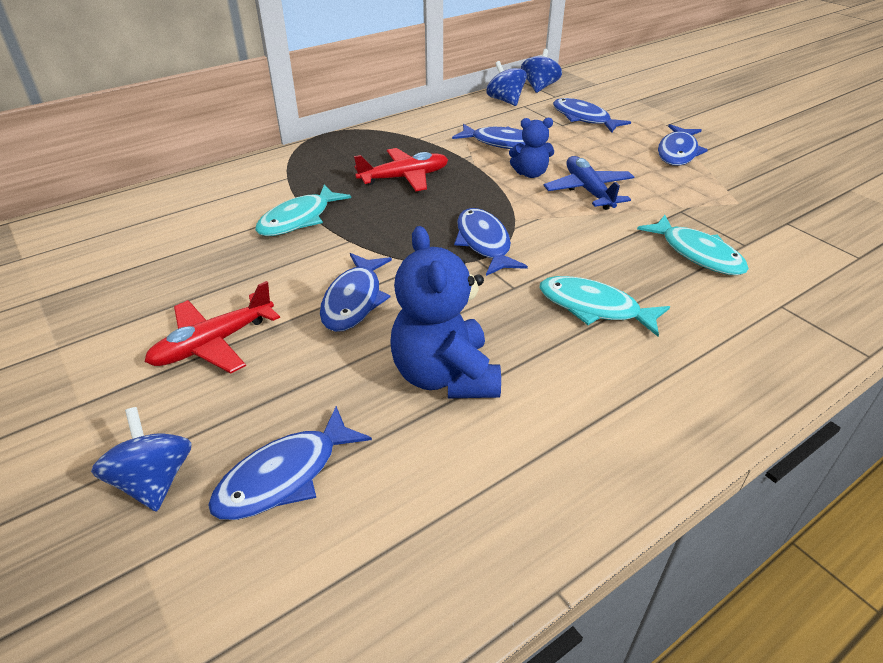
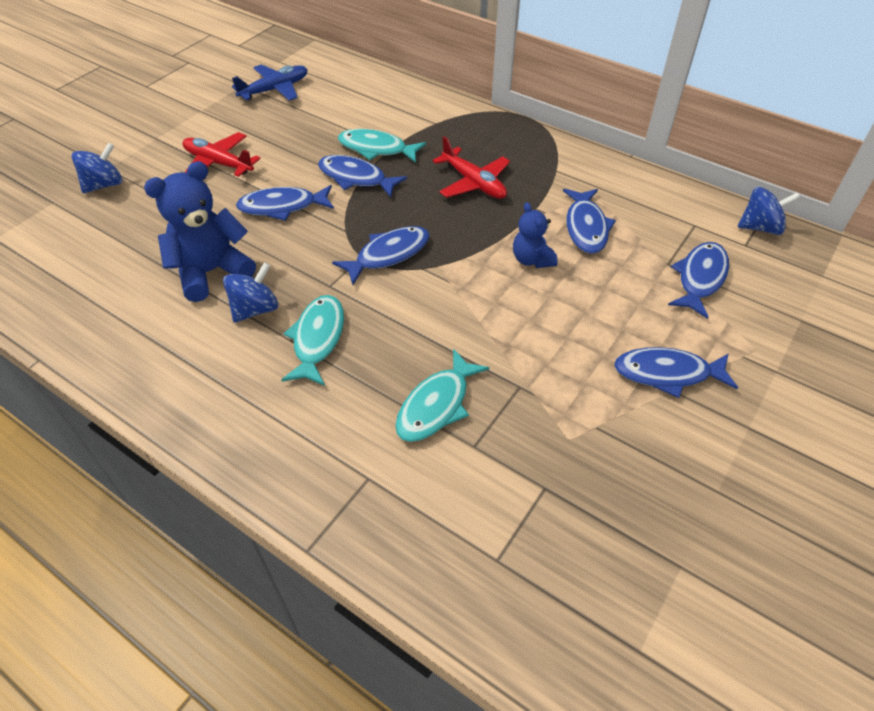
camera: 70 degrees right, 10 degrees up
blue fish [208,406,372,520] -> blue fish moved to [318,155,407,197]
blue spinning top [486,61,527,106] -> blue spinning top moved to [223,262,278,323]
blue plane [544,156,634,210] -> blue plane moved to [232,64,308,101]

